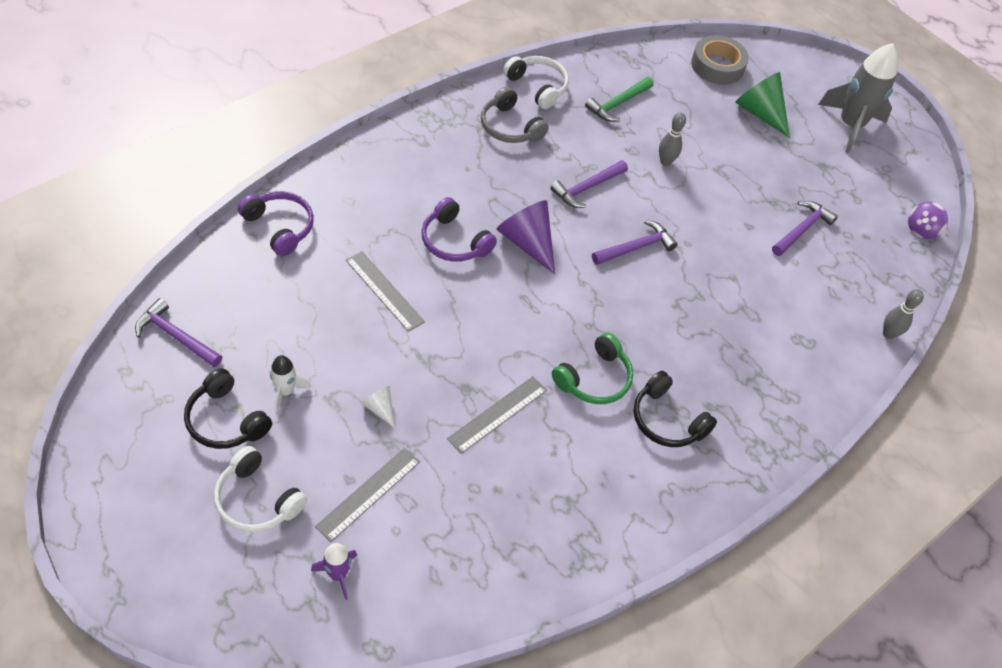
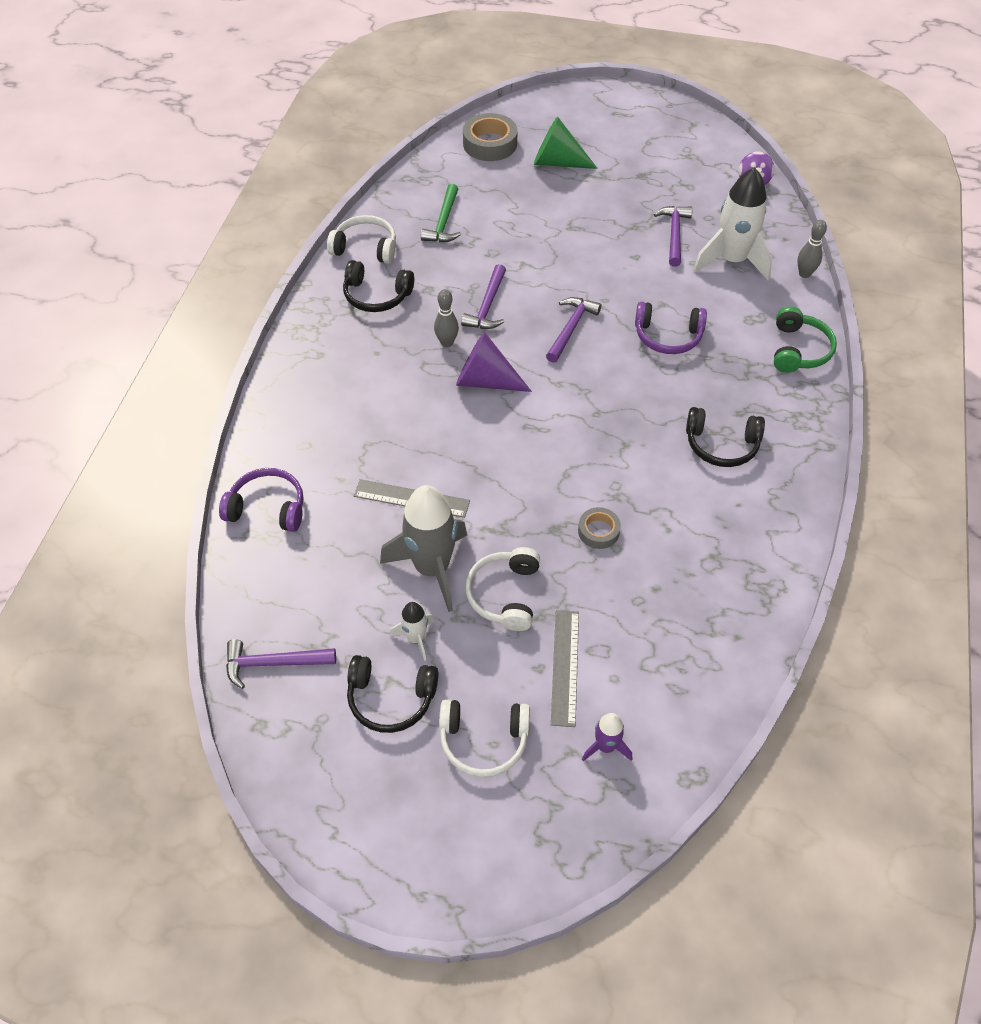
camera: 30 degrees left, 0 degrees up
white cone [360,386,395,428] -> white headphones [466,547,540,631]
purple headphones [421,197,497,262] -> purple headphones moved to [635,302,707,354]
grey ruler [447,376,547,454] -> grey tape [578,507,621,549]
grey headphones [481,87,549,143] -> black headphones [343,260,414,312]
green headphones [552,332,633,404] -> green headphones moved to [774,306,837,373]
grey bowling pin [659,113,686,166] -> grey bowling pin moved to [434,289,459,347]
grey rocket [818,43,898,153] -> grey rocket moved to [380,485,467,612]
none -> white rocket [693,167,772,280]

